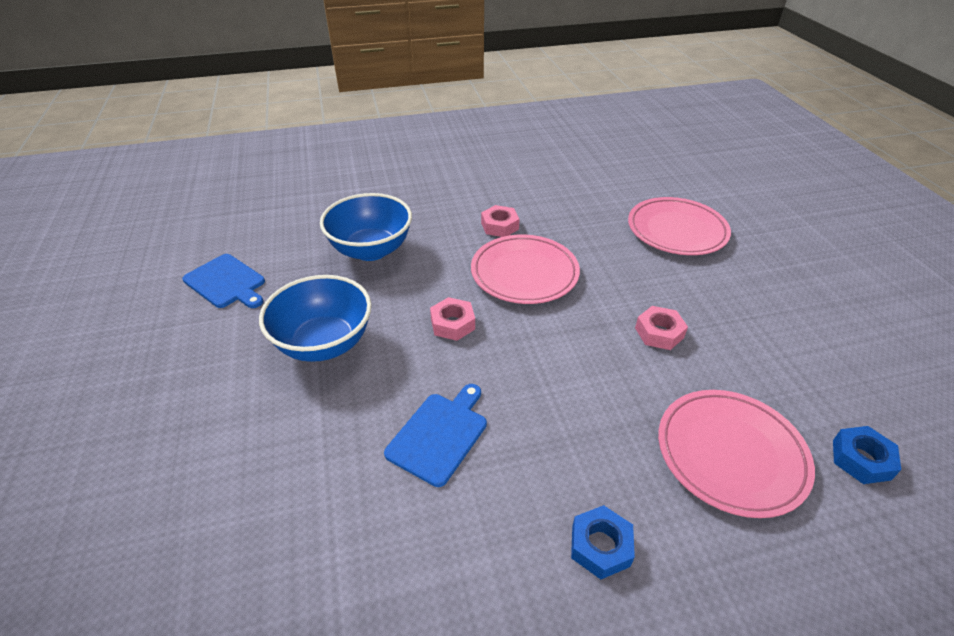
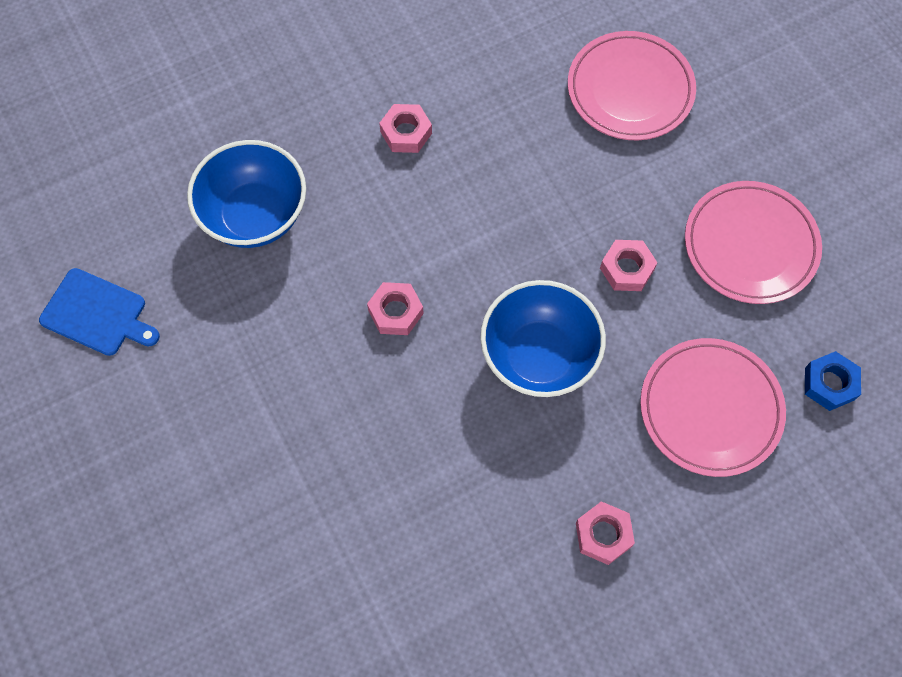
camera: 15 degrees left, 25 degrees up
blue bowl [259,275,372,362] -> blue bowl moved to [480,280,606,397]
blue cutting board [384,384,487,487] -> none
pink plate [471,235,580,304] -> pink plate moved to [685,181,822,304]
blue nut [571,505,635,579] -> pink nut [576,501,635,565]

